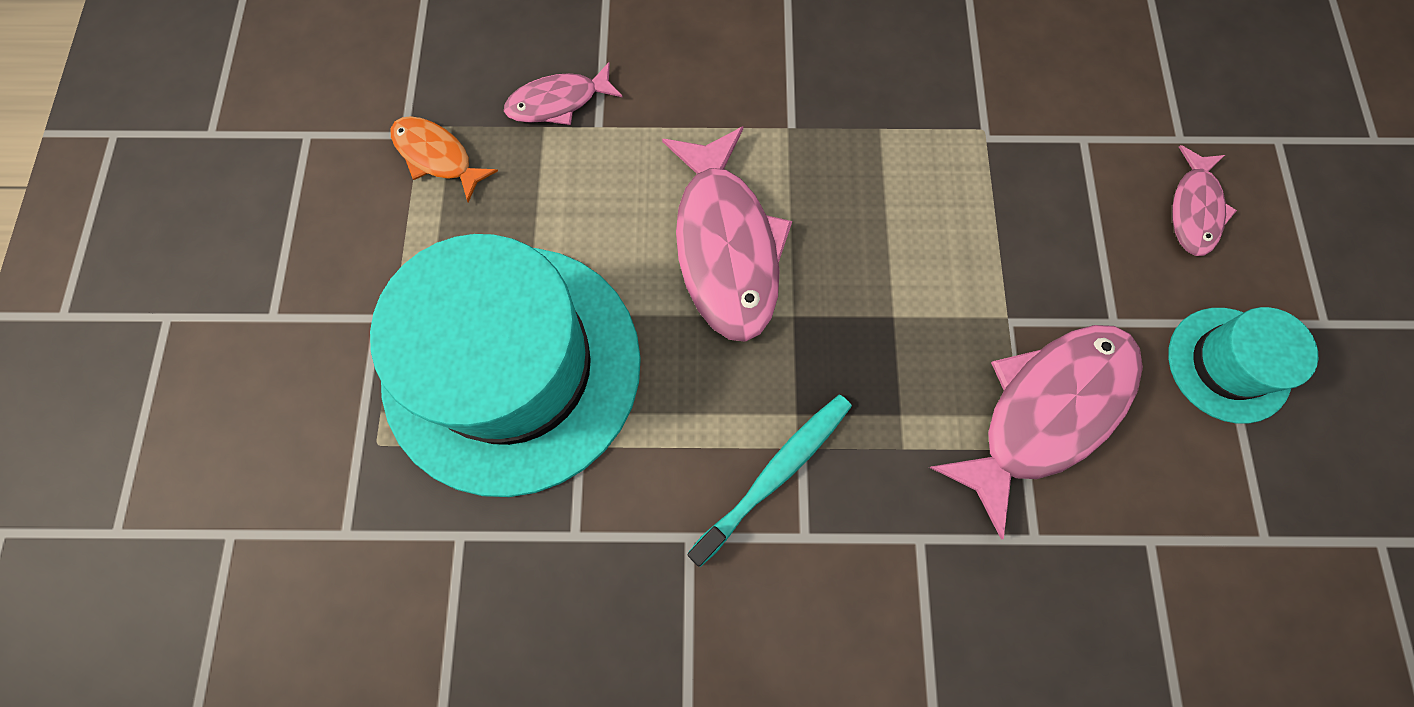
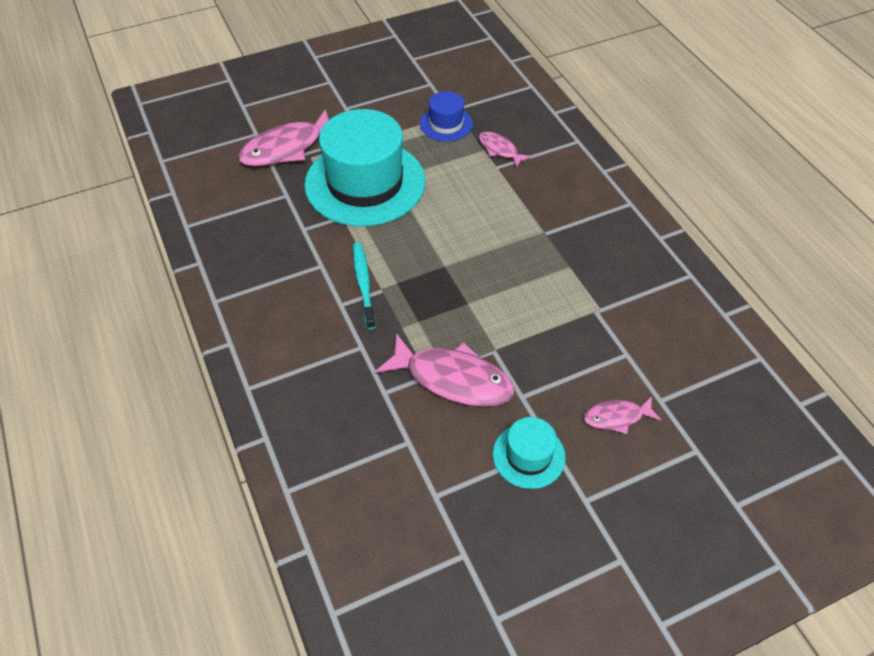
camera: 65 degrees right, 20 degrees down
orange fish [391,116,498,202] -> blue hat [420,91,473,142]
pink fish [662,126,792,342] -> pink fish moved to [238,109,329,167]
turquoise toothbrush [687,395,852,567] -> turquoise toothbrush turned 120 degrees counterclockwise [353,242,376,329]

